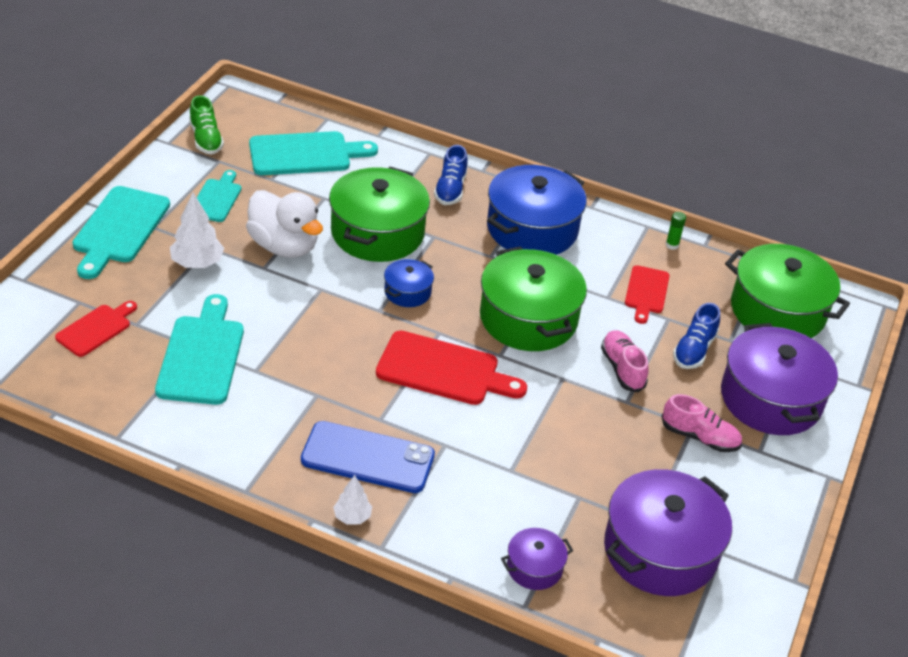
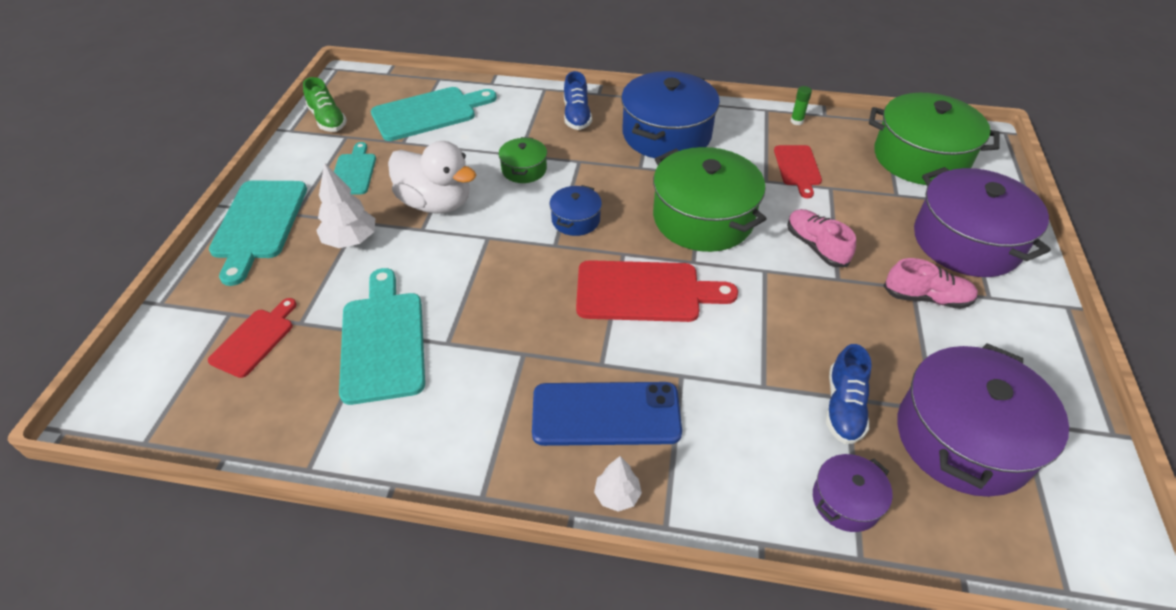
camera: 10 degrees left, 5 degrees up
green pot [329,167,430,262] -> green pot [498,137,547,183], size x0.48
blue shoe [673,303,720,369] -> blue shoe moved to [826,344,872,444]

